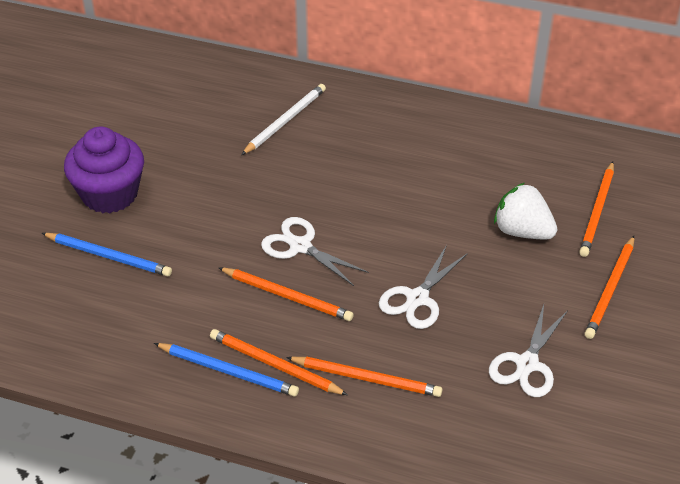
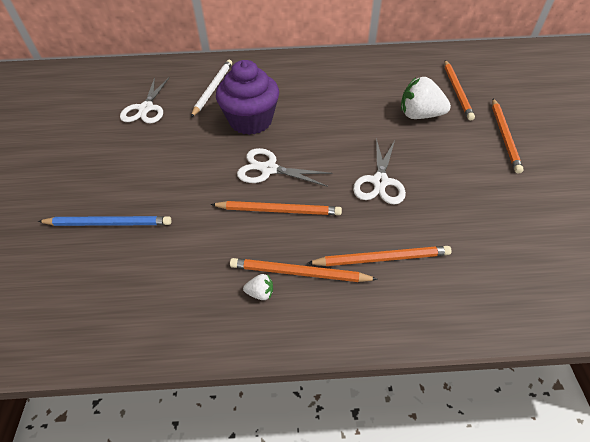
camera: 20 degrees left, 5 degrees up
purple cupcake [64,127,144,213] -> purple cupcake moved to [216,60,279,135]
blue pencil [154,343,299,396] -> white strawberry [243,274,273,300]
white scissors [489,305,568,397] -> white scissors moved to [120,77,170,123]

